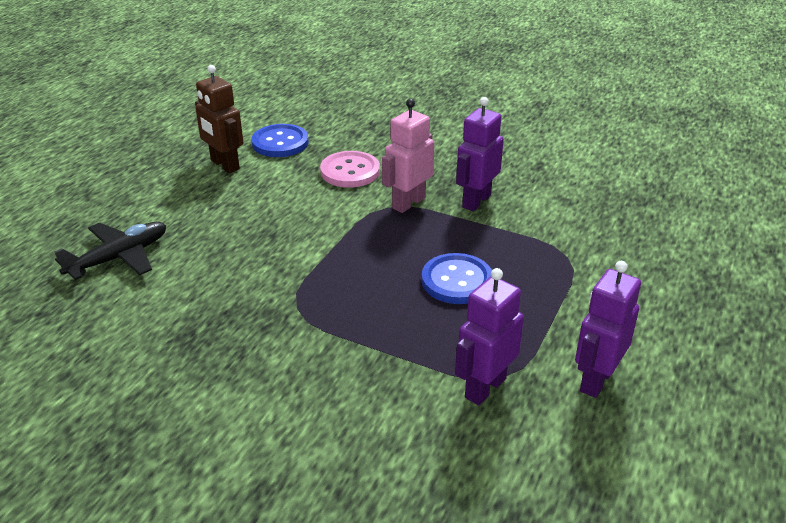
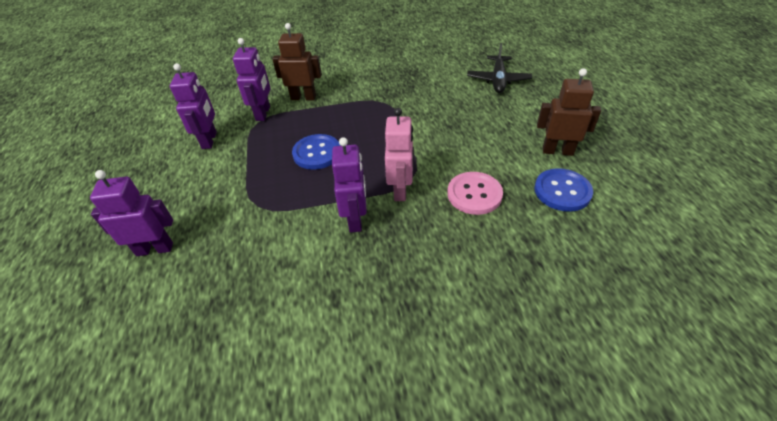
camera: 145 degrees right, 10 degrees up
none -> purple robot [90,170,173,256]
none -> brown robot [272,23,322,100]

